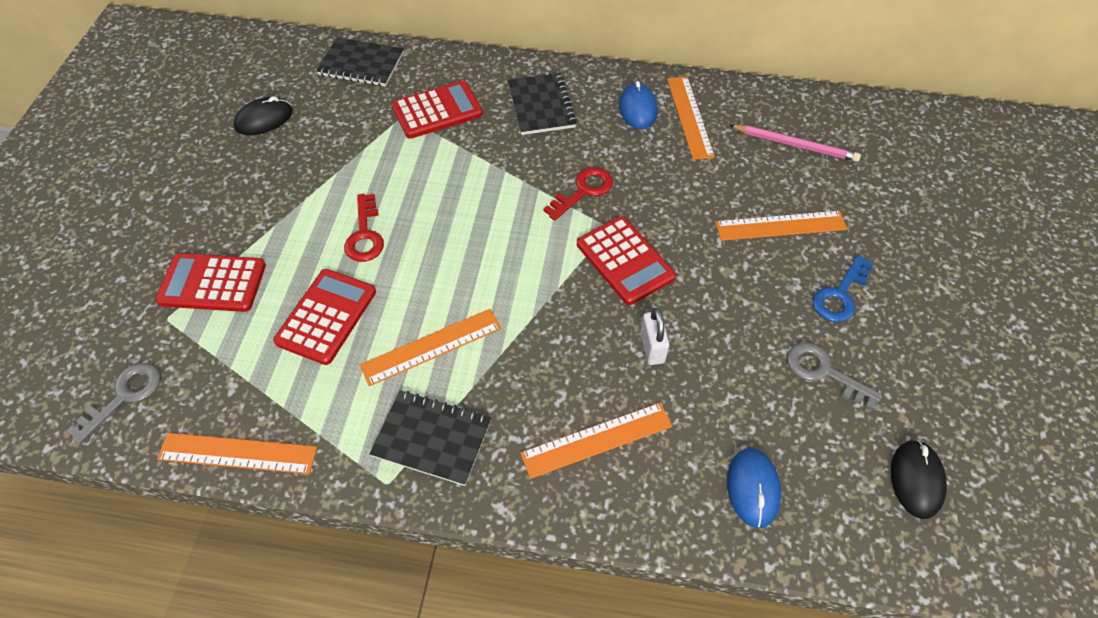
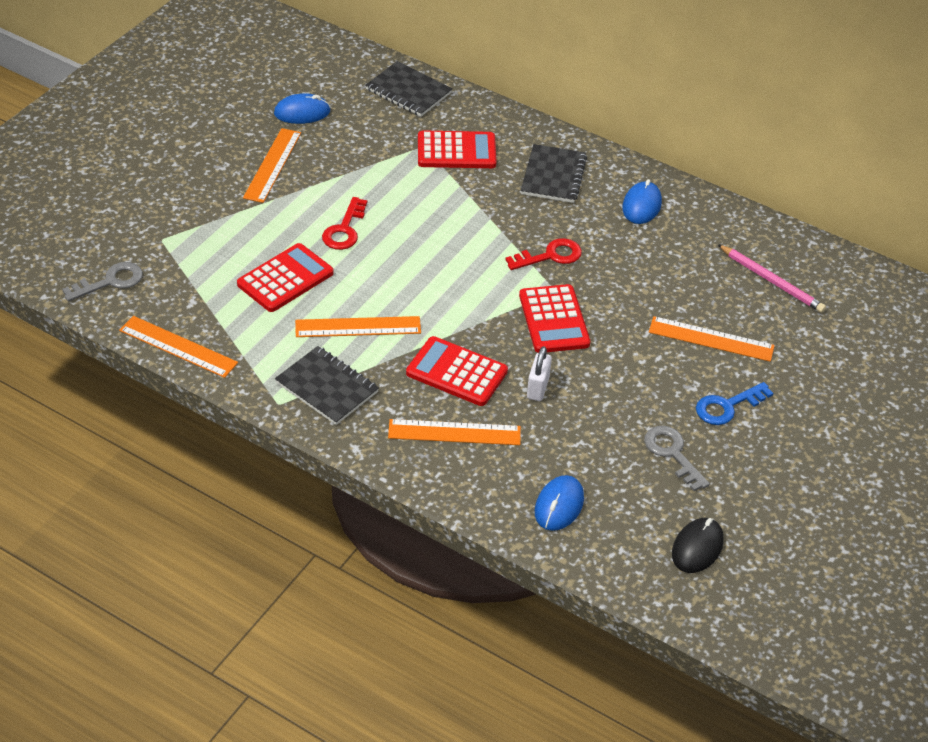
camera: 20 degrees right, 10 degrees down
red calculator [155,253,266,312] -> red calculator moved to [406,336,508,406]
black mouse [234,96,293,135] -> blue mouse [274,93,330,124]
orange ruler [667,76,715,160] -> orange ruler moved to [243,128,301,203]

